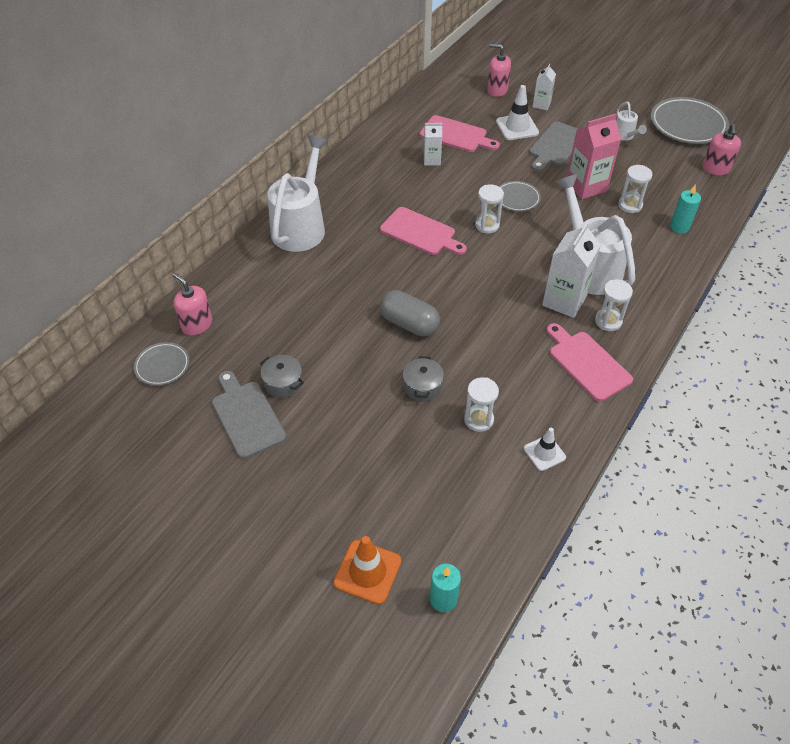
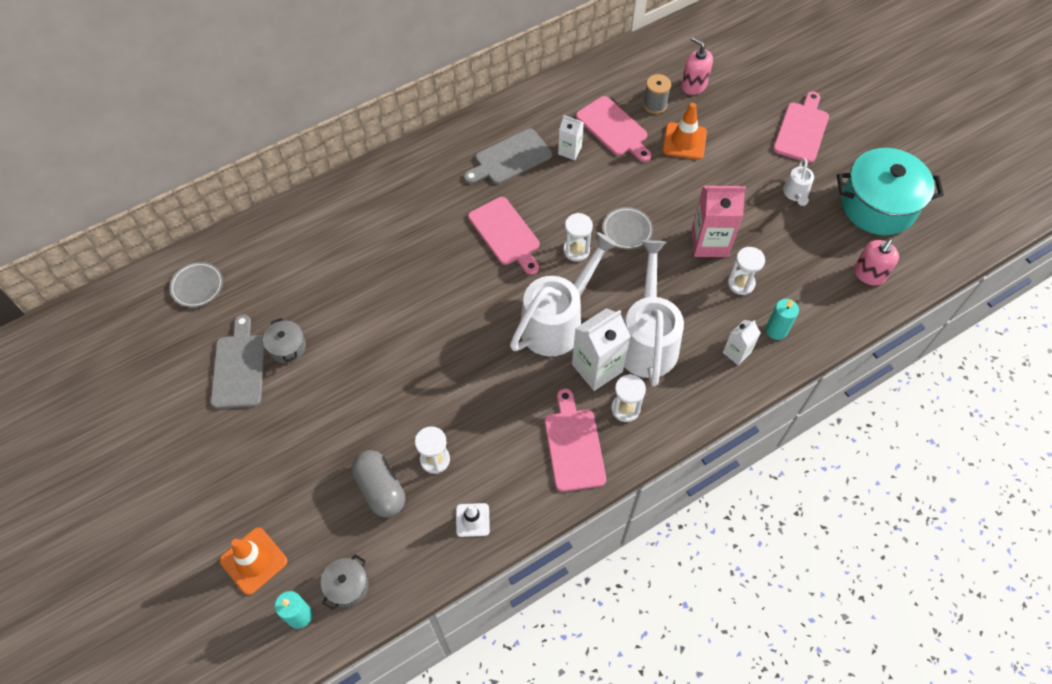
camera: 25 degrees right, 10 degrees up
pink soap dispenser [173,273,212,335] -> none
white watering can [268,135,328,252] -> white watering can moved to [510,232,618,356]
grey capsule [380,290,440,336] -> grey capsule moved to [352,450,405,518]
grey pot [403,356,444,402] -> grey pot moved to [321,554,369,610]
white traffic cone [496,85,539,140] -> orange traffic cone [663,103,707,160]
grey cutting board [529,121,578,172] -> grey cutting board moved to [464,129,552,184]
white carton [533,64,556,110] -> white carton moved to [723,320,761,366]
grey plate [651,97,729,144] -> turquoise pot [837,148,944,235]
none -> grey spool [643,74,671,114]
none -> pink cutting board [773,91,829,163]

